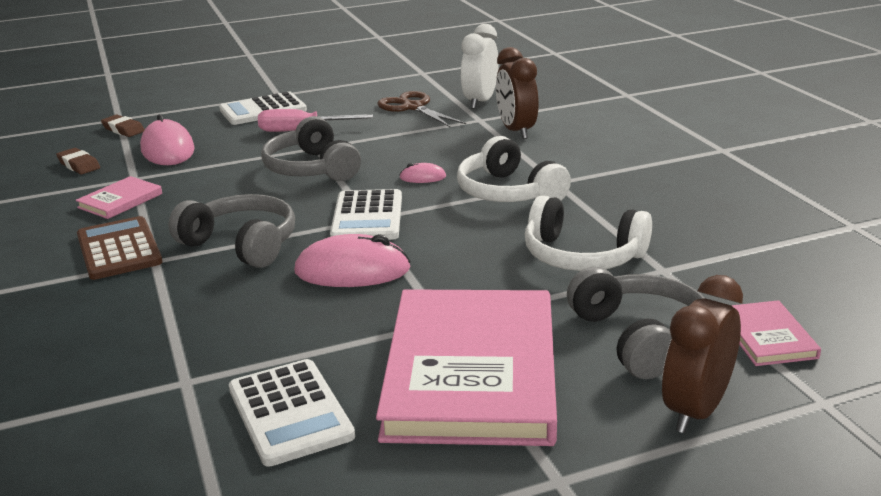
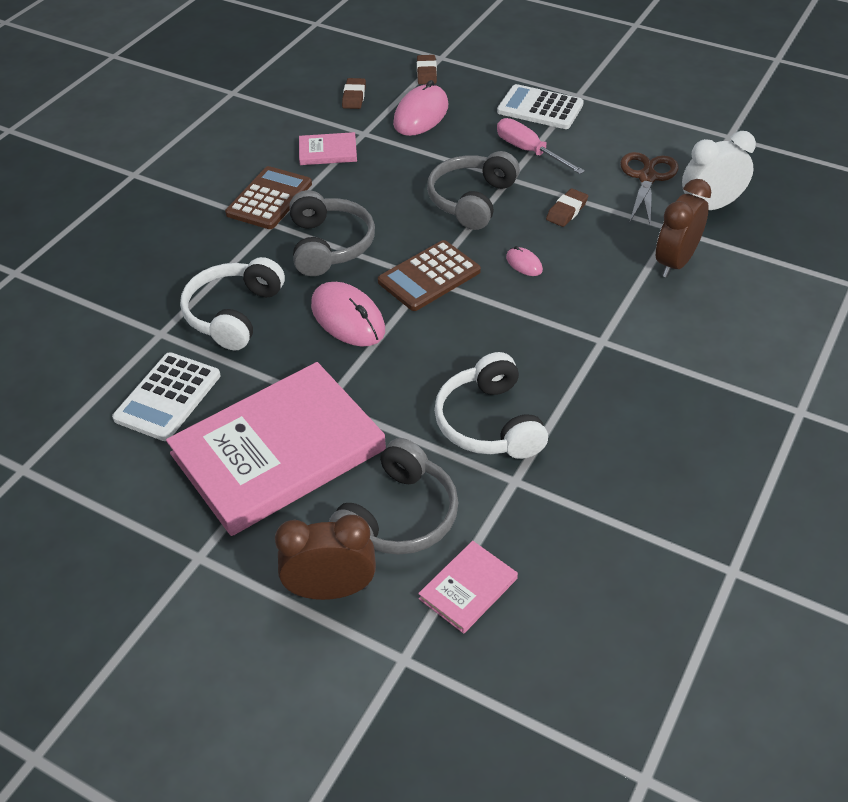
camera: 50 degrees right, 20 degrees up
white calculator [330,189,402,240] -> brown calculator [378,240,481,311]
white headphones [457,136,571,202] -> white headphones moved to [180,257,285,351]
none -> brown eraser [546,188,588,227]

